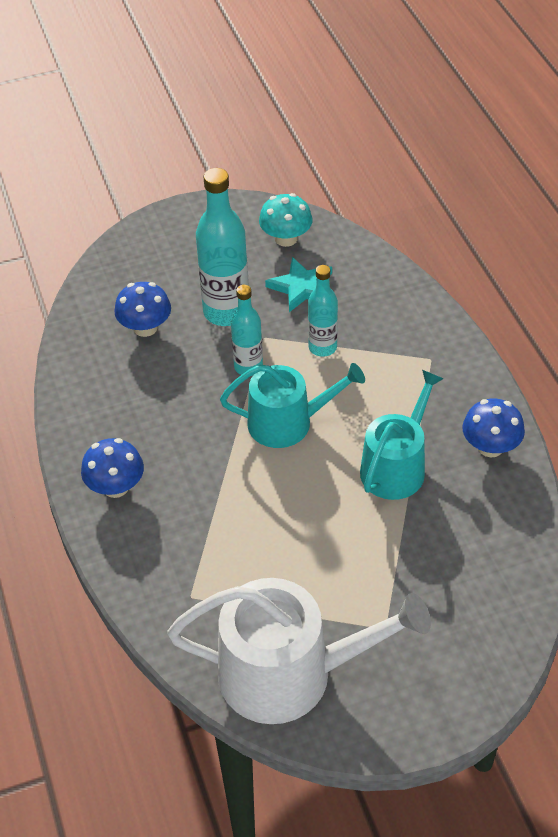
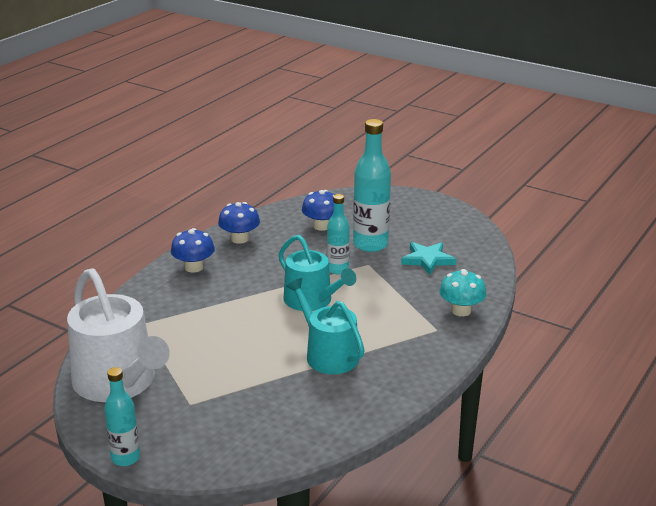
camera: 50 degrees right, 20 degrees down
turquoise mushroom [259,193,312,247] -> turquoise mushroom moved to [439,269,486,316]
turquoise bottle [308,265,338,357] -> turquoise bottle moved to [104,367,140,466]
turquoise watering can [360,370,444,500] -> turquoise watering can turned 120 degrees counterclockwise [286,278,365,374]
blue mushroom [462,399,525,457] -> blue mushroom moved to [218,202,260,244]

